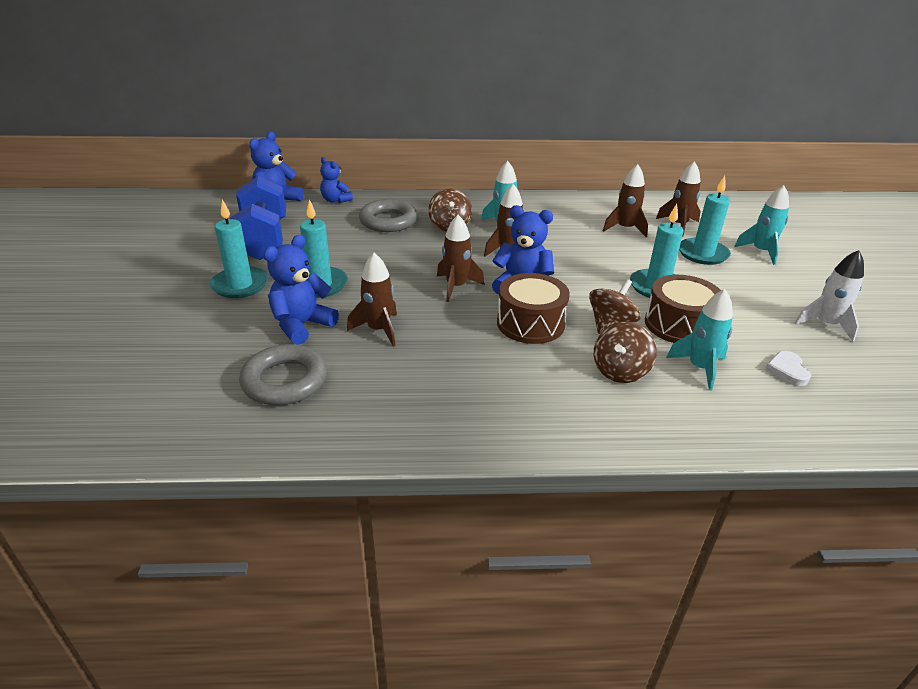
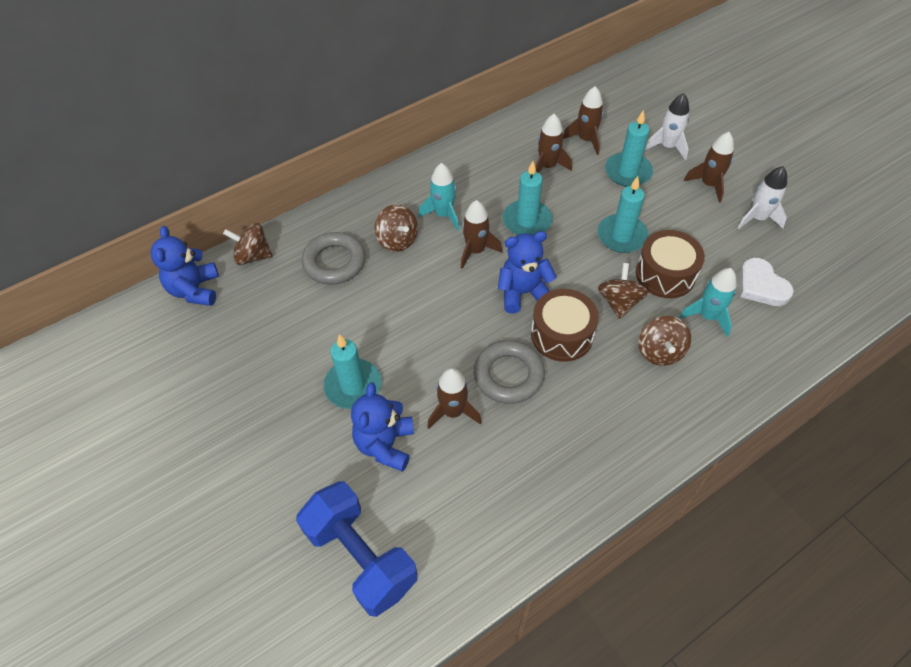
camera: 30 degrees left, 20 degrees up
turquoise candle [210,199,269,298] -> turquoise candle moved to [503,161,552,235]
blue dumbbell [230,176,286,260] -> blue dumbbell moved to [296,481,418,617]
grey ring [239,344,327,405] -> grey ring moved to [474,340,545,404]
blue teddy bear [320,157,353,203] -> brown spinning top [223,223,273,265]
brown rocket [437,215,485,302] -> brown rocket moved to [684,132,734,203]
turquoise rocket [734,185,789,265] -> white rocket [645,93,689,160]
white heart [765,351,811,386] -> white heart [740,258,794,306], size x1.53

